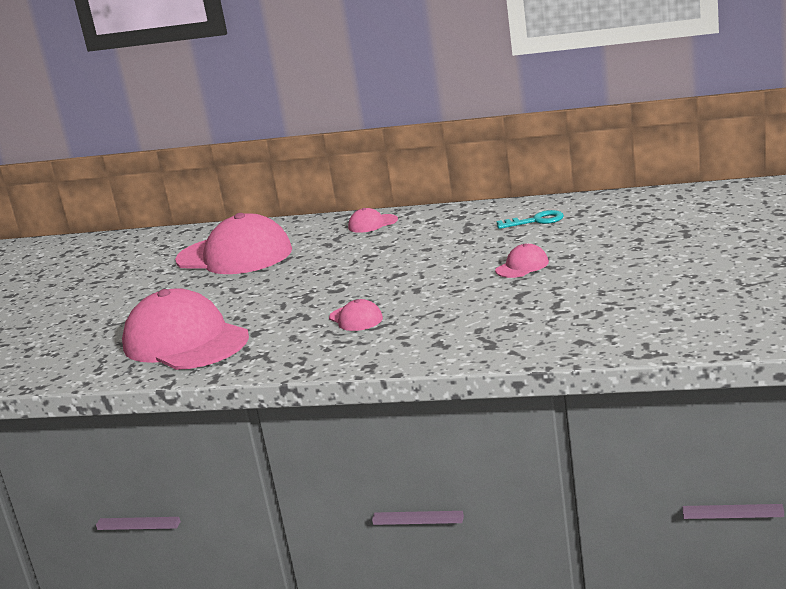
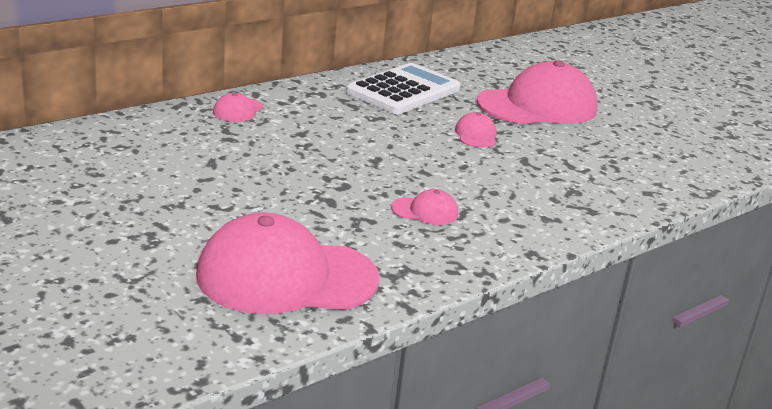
camera: 55 degrees left, 5 degrees up
pink cap [175,213,292,274] -> pink cap moved to [477,60,598,124]
turquoise key [496,210,564,229] -> white calculator [346,63,461,114]

